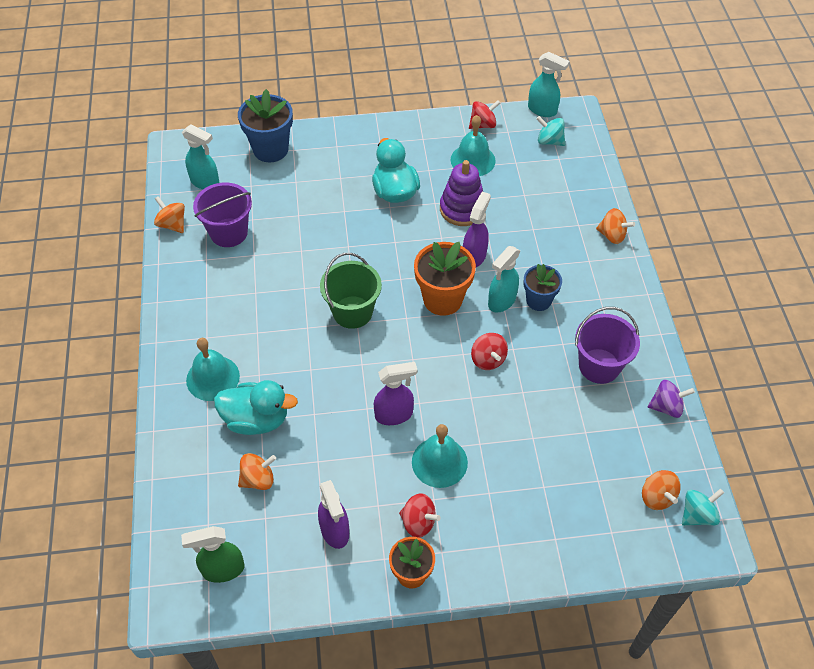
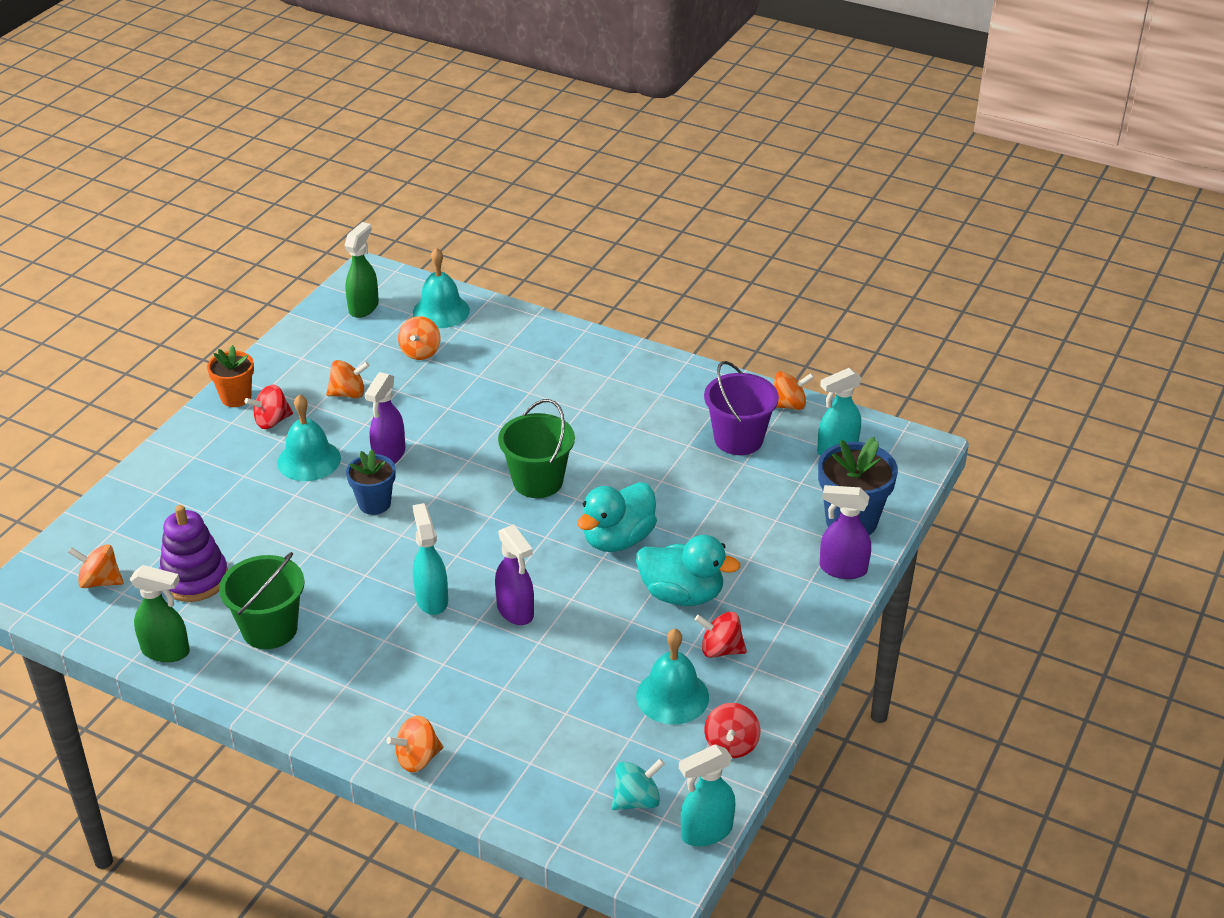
camera: 125 degrees right, 15 degrees down
turquoise bell [186,338,240,401] -> turquoise bell moved to [413,248,470,328]
turquoise duck [214,380,298,435] -> turquoise duck moved to [577,482,657,552]
purple spray bottle [318,480,349,549] -> purple spray bottle moved to [820,485,871,579]
orange flower pot [414,242,476,316] -> none
purple stacking toy [440,160,483,226] -> purple stacking toy moved to [159,505,228,602]
red spinning top [471,333,508,370] -> red spinning top moved to [694,612,747,658]
blue flower pot [523,264,562,311] -> blue flower pot moved to [346,450,396,515]
purple bucket [575,307,640,384] -> green bucket [219,552,305,649]
purple spinning top [648,379,695,418] -> green spray bottle [130,565,190,662]
turquoise spinning top [682,488,724,526] -> none
none -> orange spinning top [326,360,370,398]

